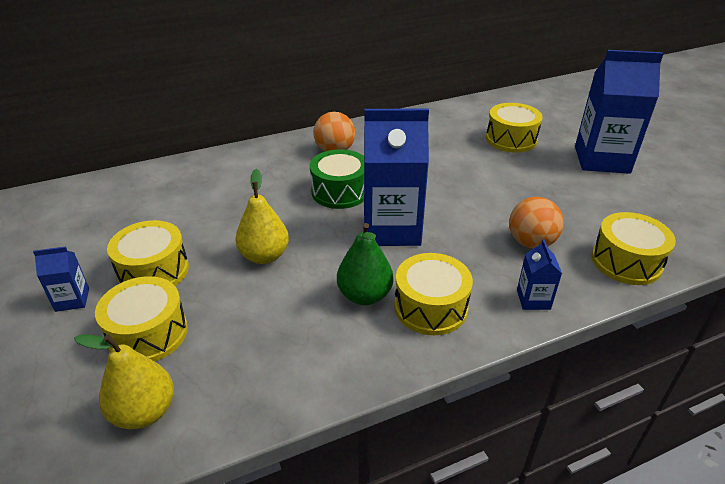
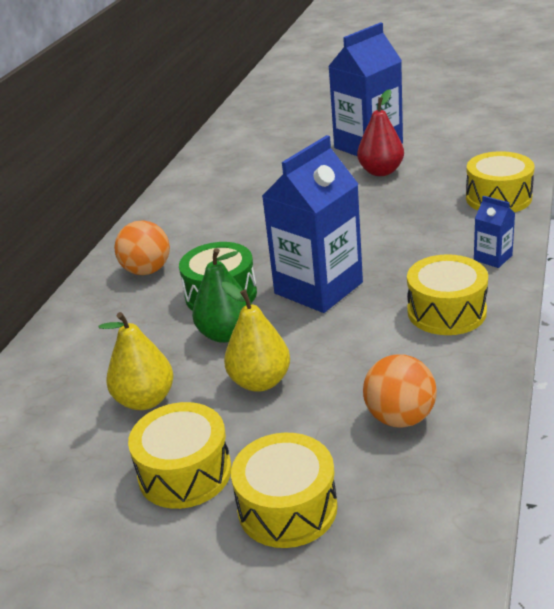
camera: 45 degrees left, 5 degrees down
blue carton [33,247,89,312] -> none
yellow pear [74,334,174,429] -> yellow pear moved to [98,312,174,410]
green pear [337,223,393,305] -> green pear moved to [192,248,252,343]
yellow drum [486,103,543,153] -> none
orange ball [509,197,564,249] -> orange ball moved to [363,354,437,428]
none -> red pear [357,89,404,176]

